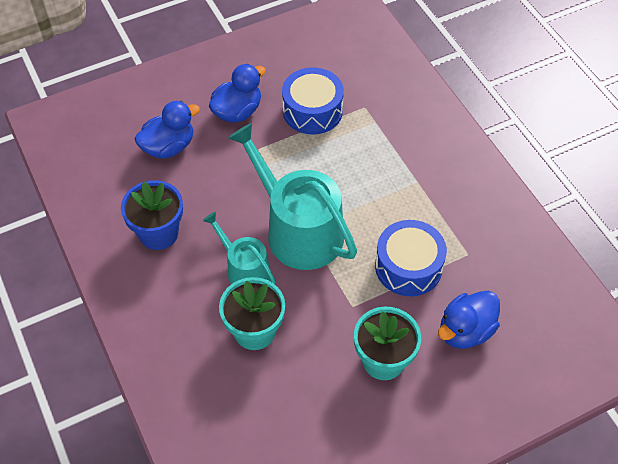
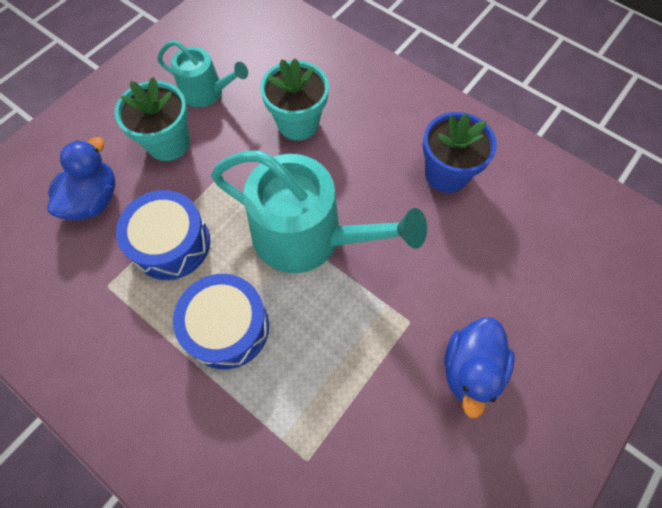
camera: 155 degrees right, 10 degrees up
blue duck [135,101,200,159] -> none
turquoise watering can [203,212,276,284] -> turquoise watering can moved to [157,40,248,107]
blue drum [282,67,344,135] -> blue drum moved to [173,274,269,369]

